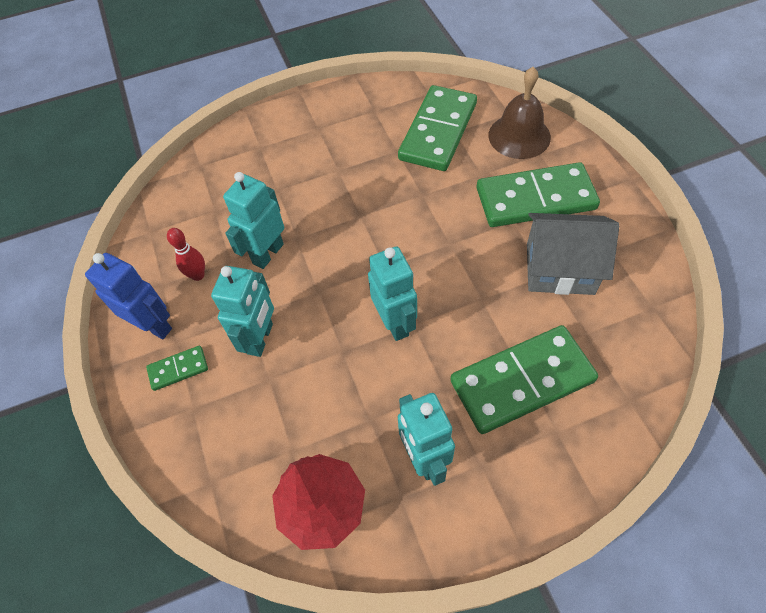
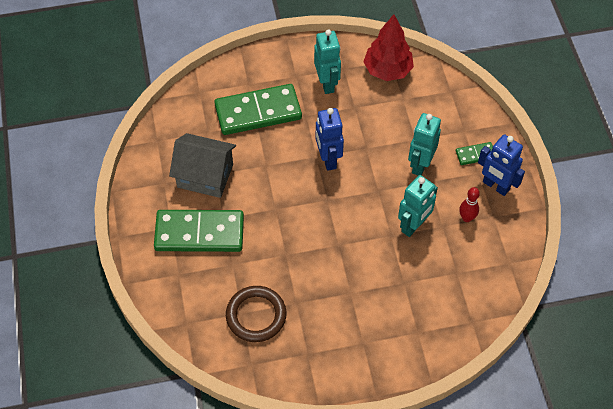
camera: 175 degrees left, 0 degrees up
turquoise robot [368,246,417,341] -> blue robot [316,108,344,171]
green domino [398,85,477,171] -> brown ring [226,286,286,342]
brown bell [488,67,551,159] -> none

